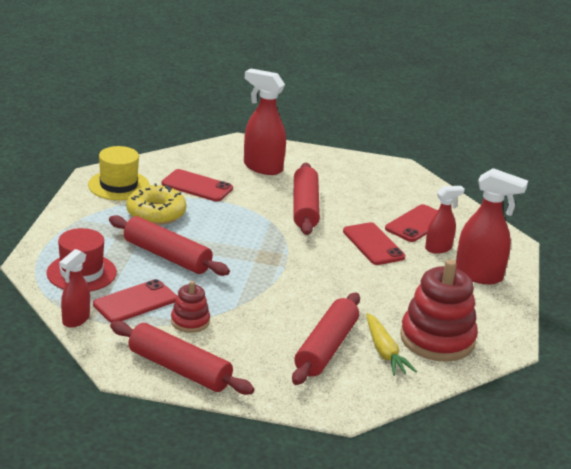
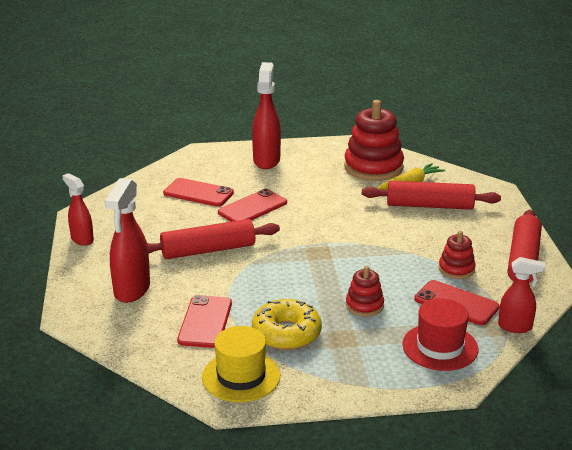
camera: 105 degrees left, 0 degrees up
red rolling pin [109,215,230,276] -> red stacking toy [346,266,384,317]
red spray bottle [425,186,465,254] -> red spray bottle moved to [62,173,94,246]

